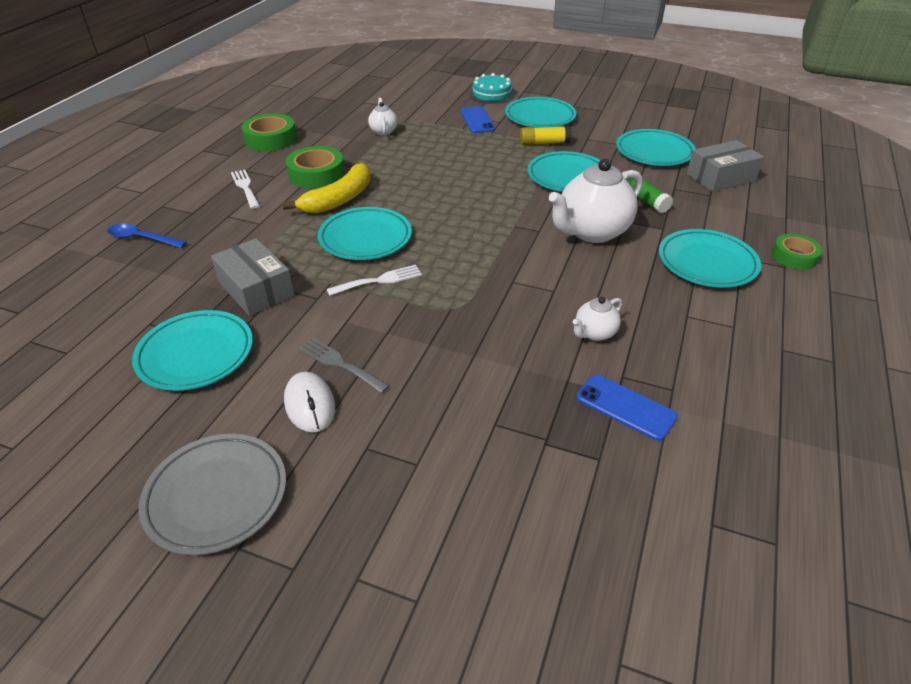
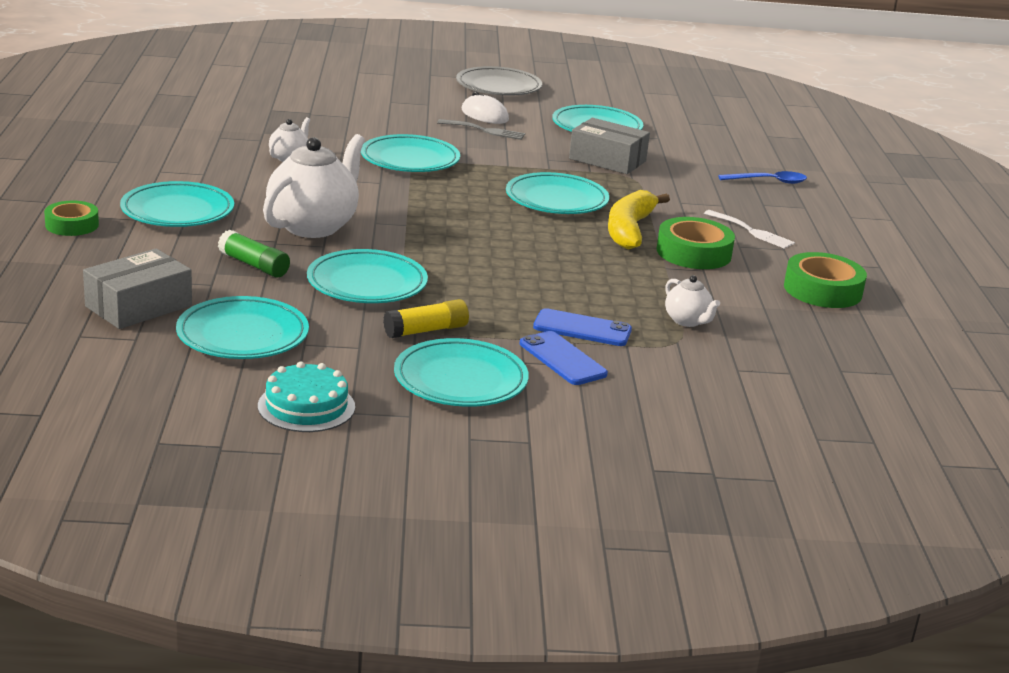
camera: 155 degrees right, 15 degrees down
white fork [327,265,422,296] -> none
turquoise cake [469,73,515,104] -> turquoise cake moved to [258,361,355,432]
blue phone [576,374,678,441] -> blue phone moved to [533,308,632,346]
none -> turquoise plate [361,134,460,172]

